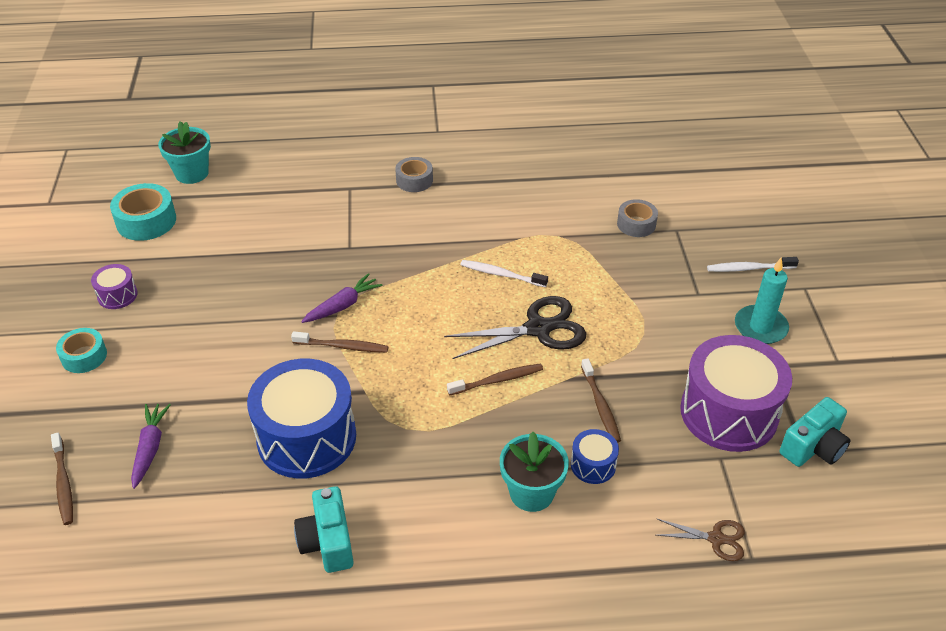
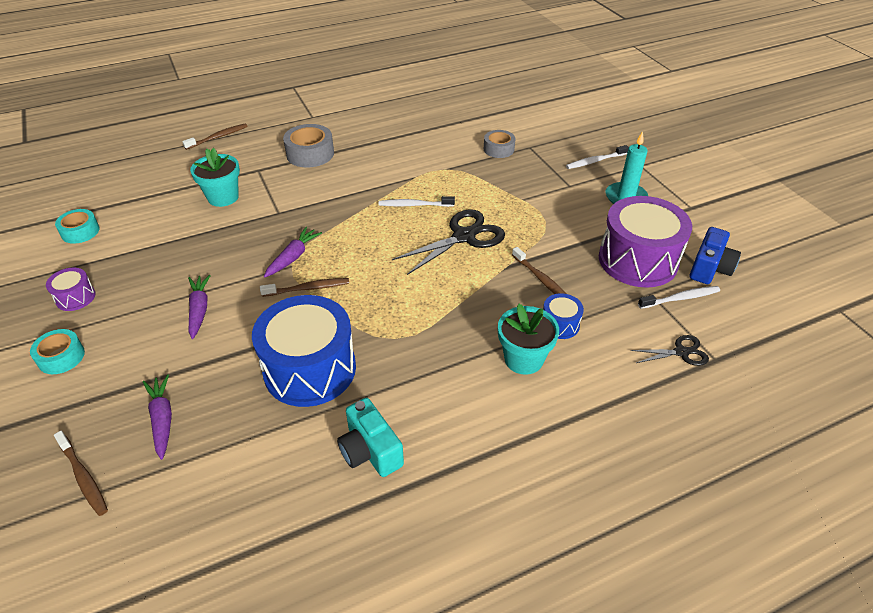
camera: 20 degrees left, 0 degrees up
turquoise tape [110,183,176,241] -> turquoise tape [55,209,100,244], size x0.66
turquoise flower pot [158,121,211,184] -> turquoise flower pot moved to [190,148,240,207]
grey tape [395,157,433,192] -> grey tape [283,124,334,168], size x1.52
brown toothbrush [447,363,543,396] -> brown toothbrush moved to [182,123,248,150]
brown scissors [656,519,745,561] -> black scissors [631,335,709,366]
turquoise camera [780,397,850,467] -> blue camera [690,227,741,284]
none -> purple carrot [188,275,211,339]
none -> white toothbrush [638,286,720,309]

